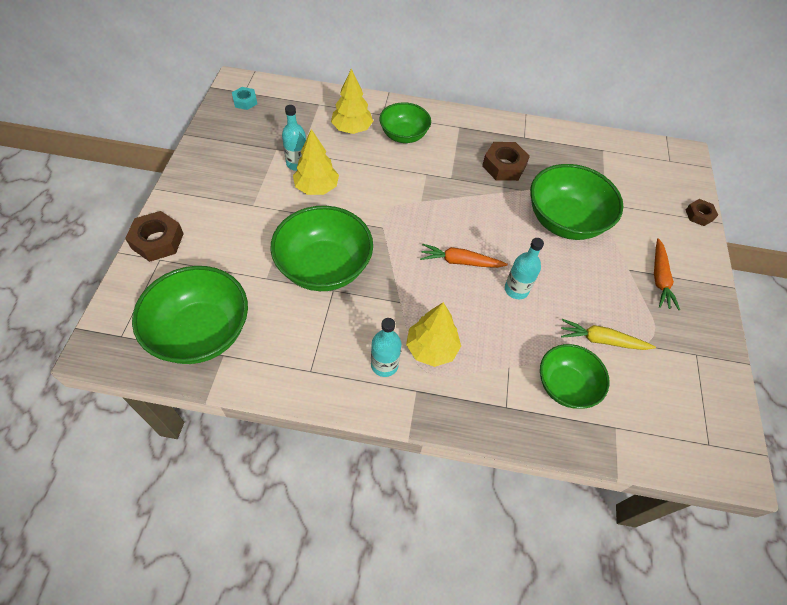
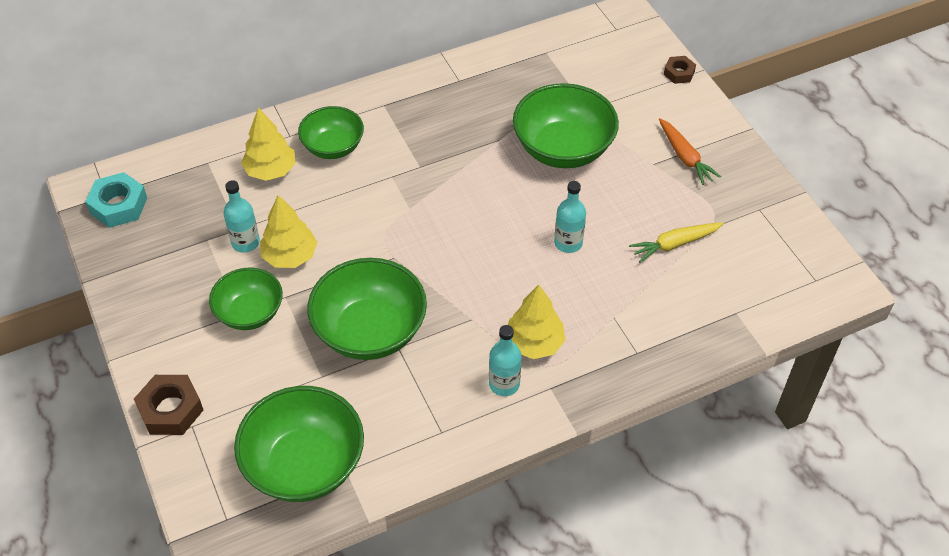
camera: 30 degrees left, 5 degrees down
turquoise nut [232,87,257,110] -> turquoise nut [85,172,147,228], size x1.66
orange carrot [420,244,508,268] -> none
brown nut [482,142,530,181] -> none
green bowl [540,344,610,409] -> green bowl moved to [209,267,283,330]

